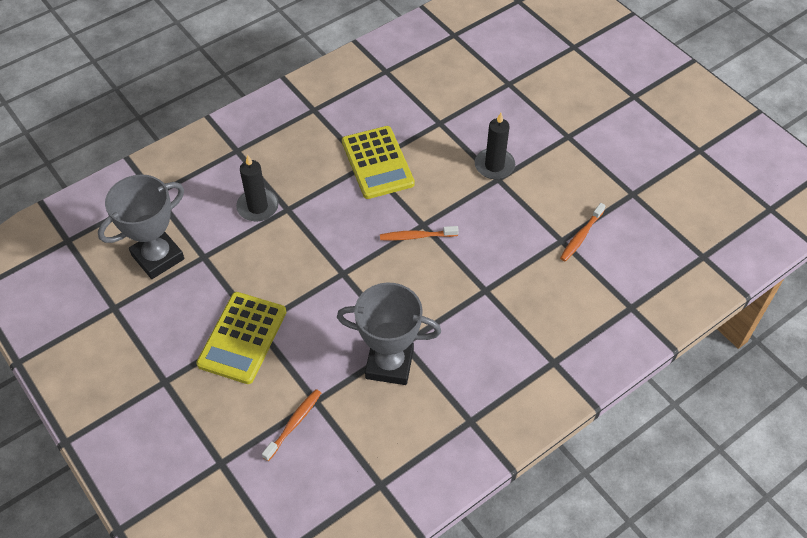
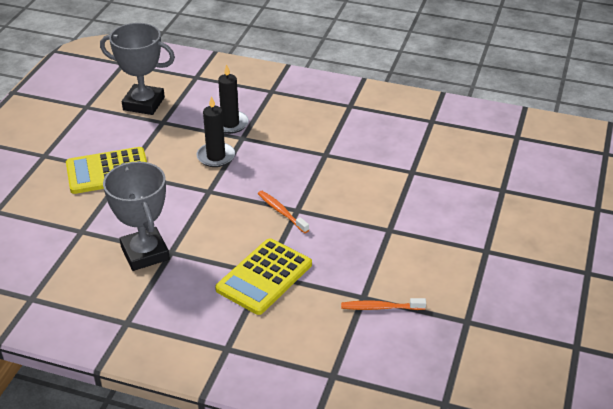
camera: 55 degrees right, 15 degrees down
orange toothbrush [262,389,321,461] -> none
yellow calculator [342,126,415,199] -> yellow calculator moved to [215,238,312,315]
black candle [475,113,515,179] -> black candle moved to [196,96,235,167]

